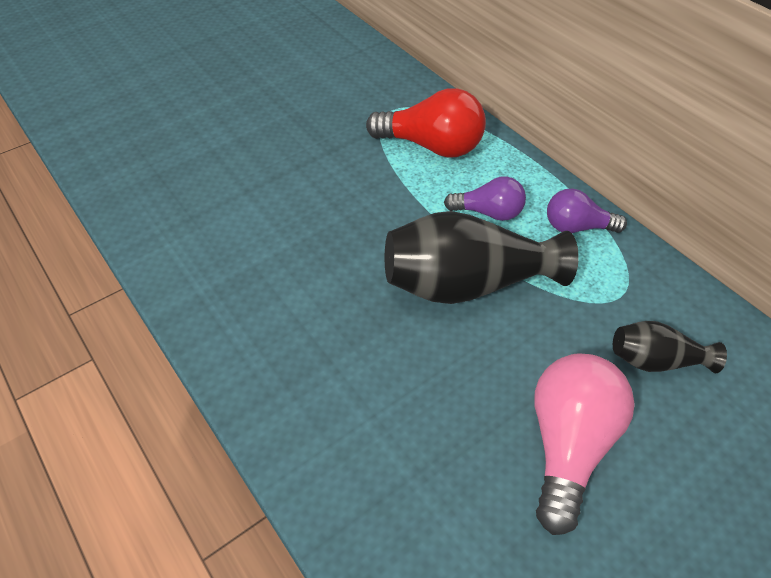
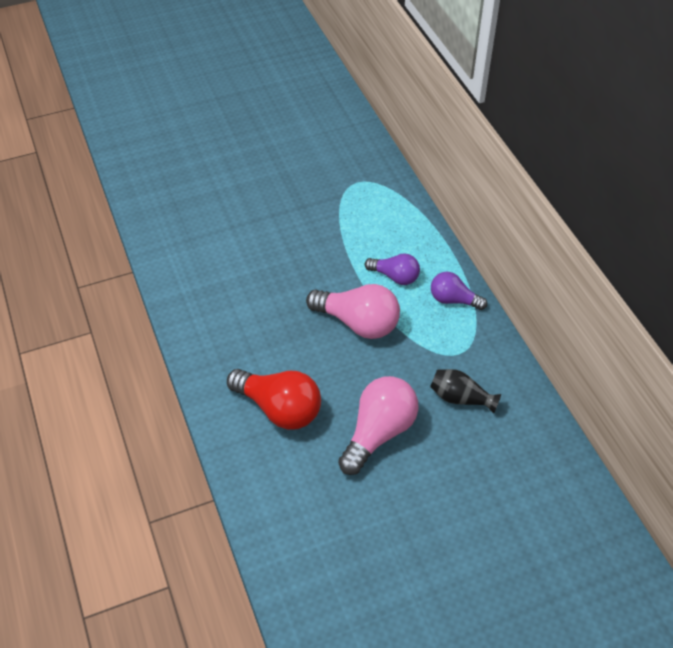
camera: 15 degrees right, 0 degrees up
red light bulb [366,88,486,158] -> red light bulb moved to [227,369,321,430]
black vase [385,211,579,304] -> pink light bulb [306,284,400,339]

